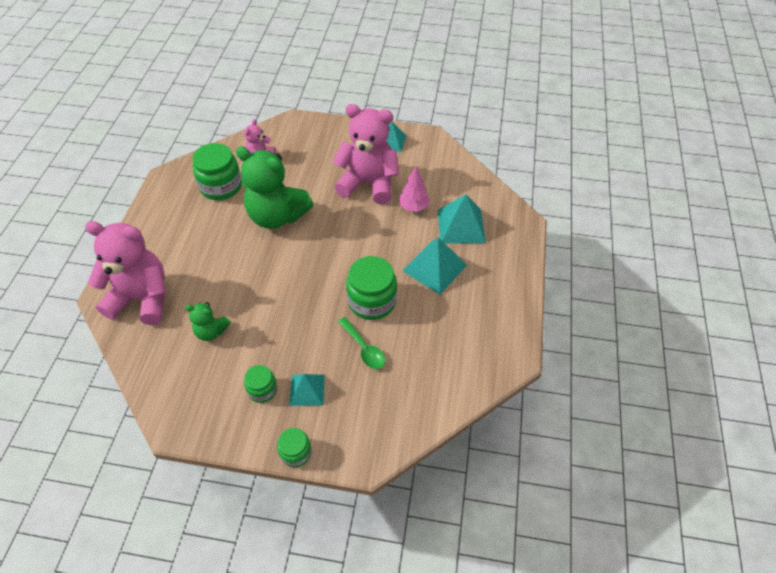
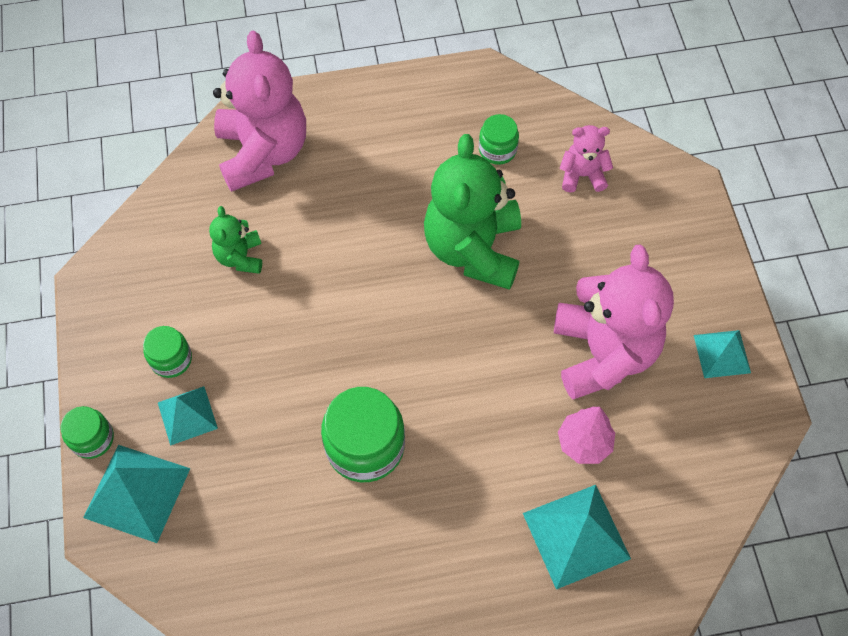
camera: 70 degrees right, 10 degrees up
green jar [192,143,242,200] -> green jar [479,114,519,165], size x0.56
green spoon [338,317,385,369] -> none
turquoise pyramid [402,237,467,295] -> turquoise pyramid moved to [83,445,190,543]

